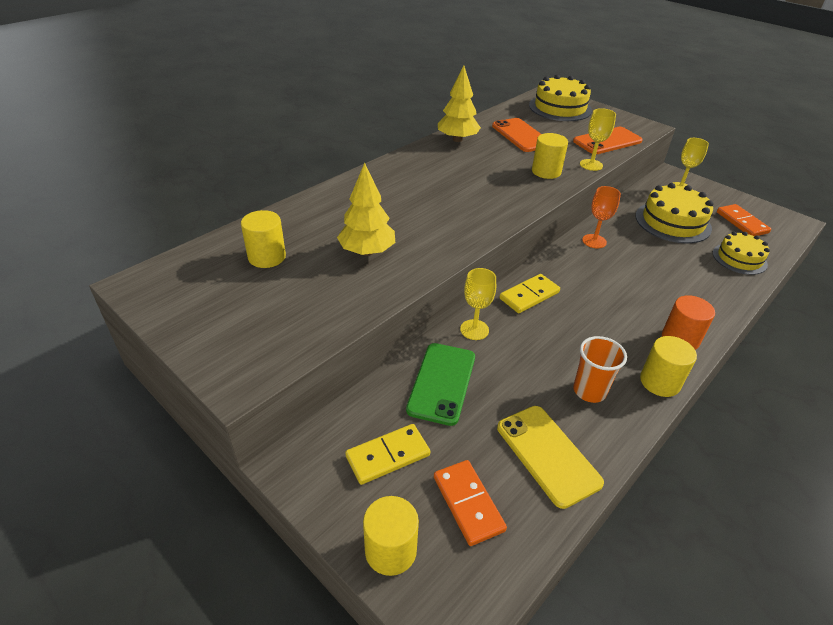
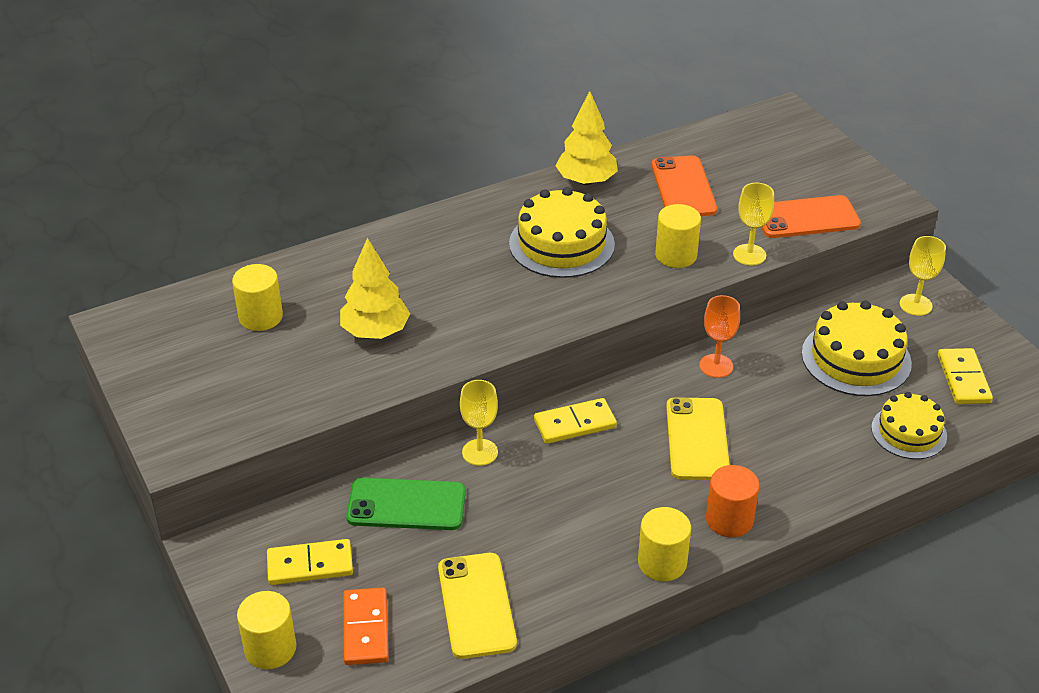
camera: 20 degrees right, 0 degrees up
green phone [406,343,475,426] -> green phone turned 60 degrees clockwise [346,478,466,530]
yellow cake [529,75,592,121] -> yellow cake moved to [509,187,615,278]
orange cup [573,336,627,403] -> none
orange domino [717,204,771,236] -> yellow domino [938,348,993,404]
none -> yellow phone [666,397,730,480]

